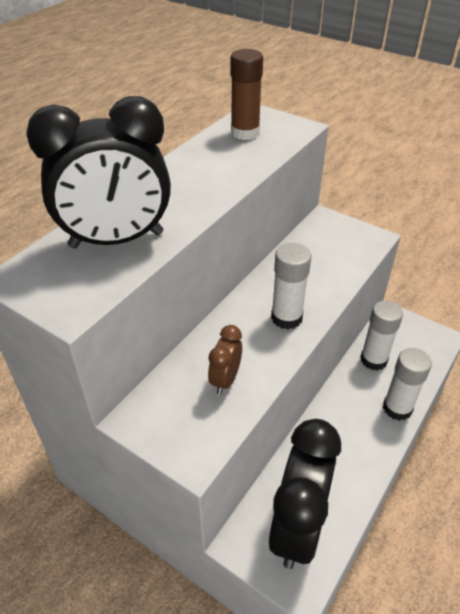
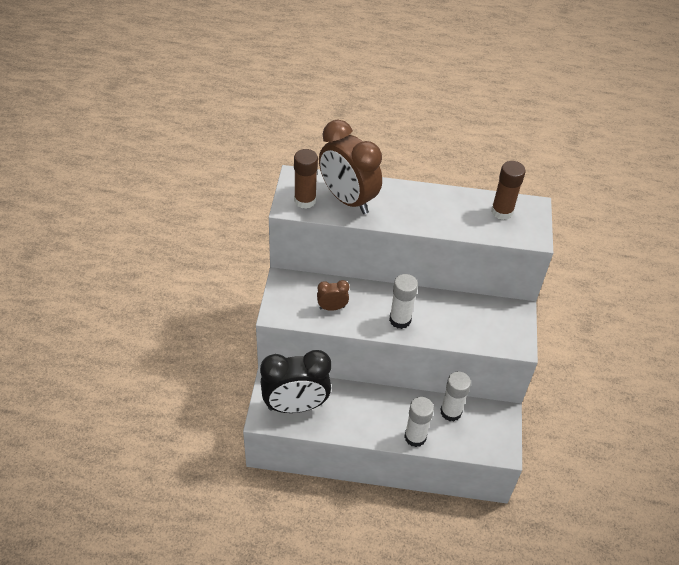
camera: 60 degrees right, 5 degrees up
black clock [26,96,171,248] -> brown clock [319,120,382,214]
none -> brown glue stick [294,149,318,209]

